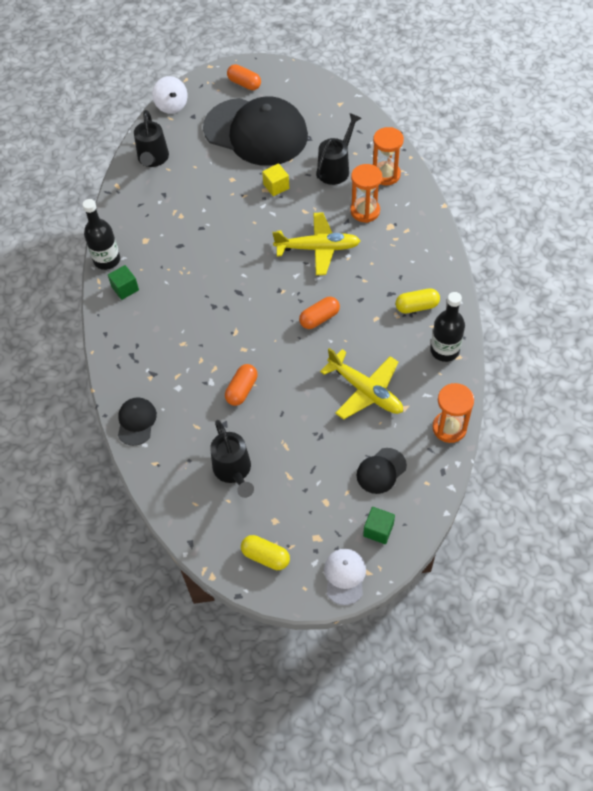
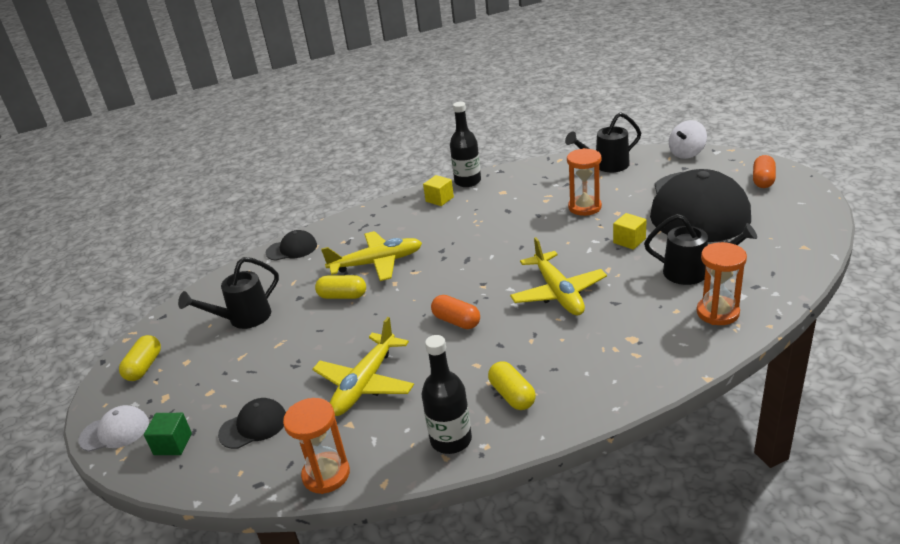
camera: 75 degrees right, 25 degrees down
green cube [108,265,139,300] -> yellow cube [423,175,454,206]
orange capsule [225,364,258,406] -> yellow capsule [315,275,366,299]
orange hourglass [350,164,382,223] -> orange hourglass moved to [567,148,602,216]
black cap [356,448,407,494] -> black cap turned 120 degrees clockwise [218,398,286,449]
none -> yellow plane [321,231,422,281]

